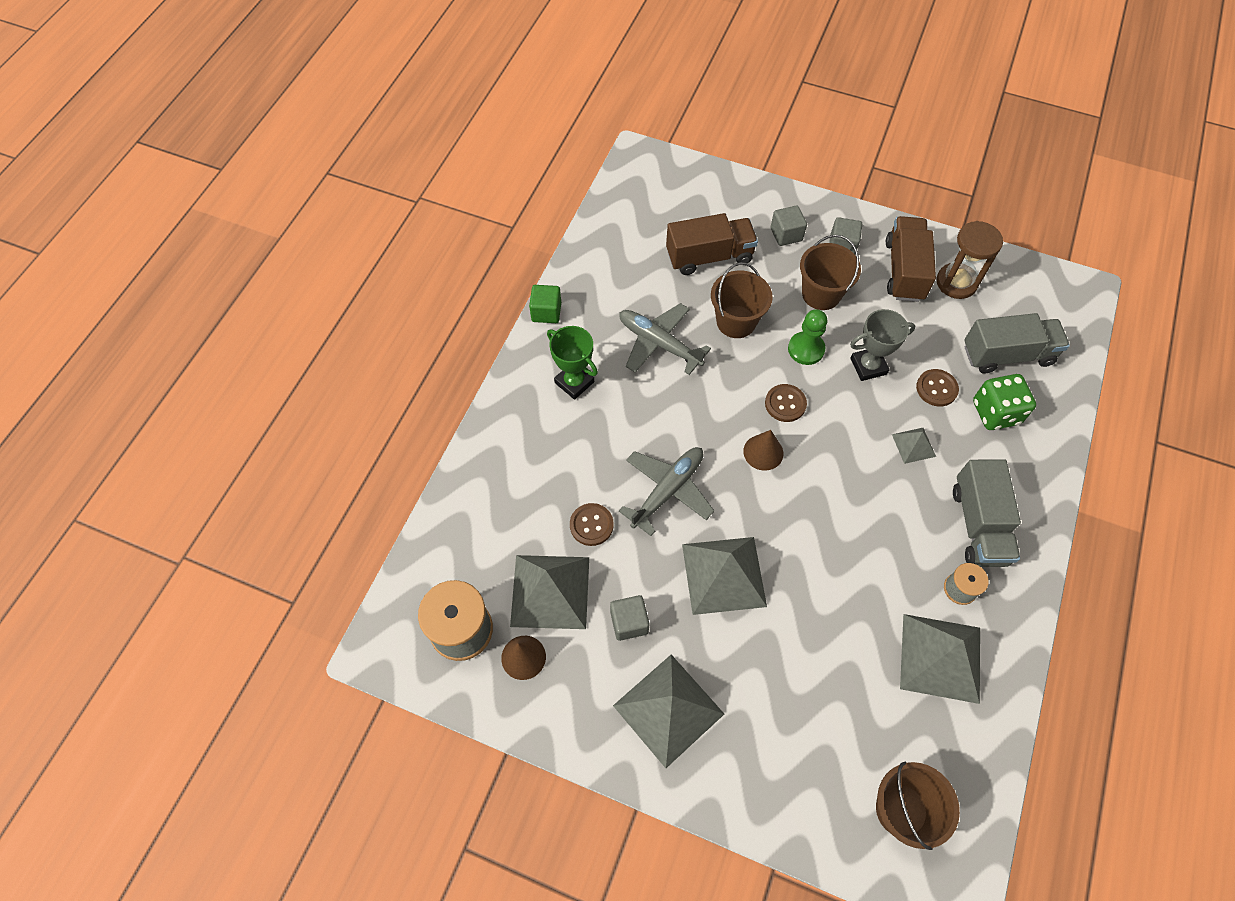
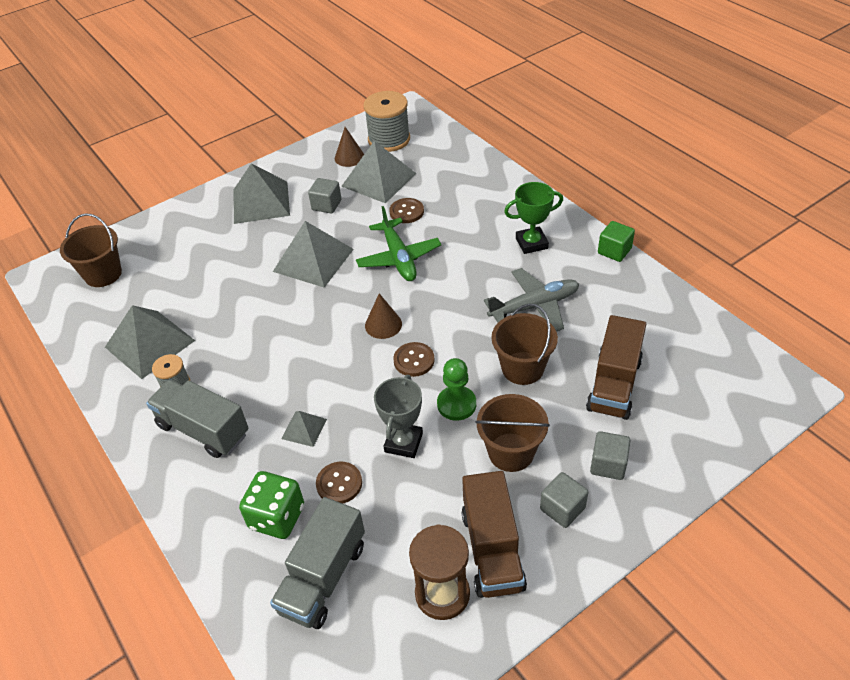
camera: 125 degrees right, 15 degrees down
grey plane [619,447,714,536] -> green plane [356,206,441,281]
brown truck [886,216,936,302] -> brown truck turned 45 degrees clockwise [462,471,527,598]

